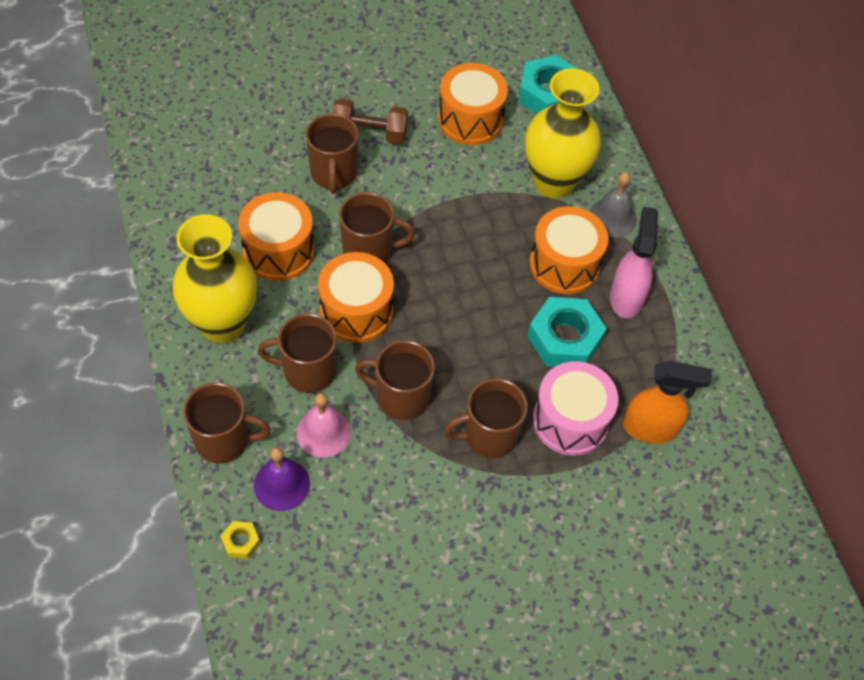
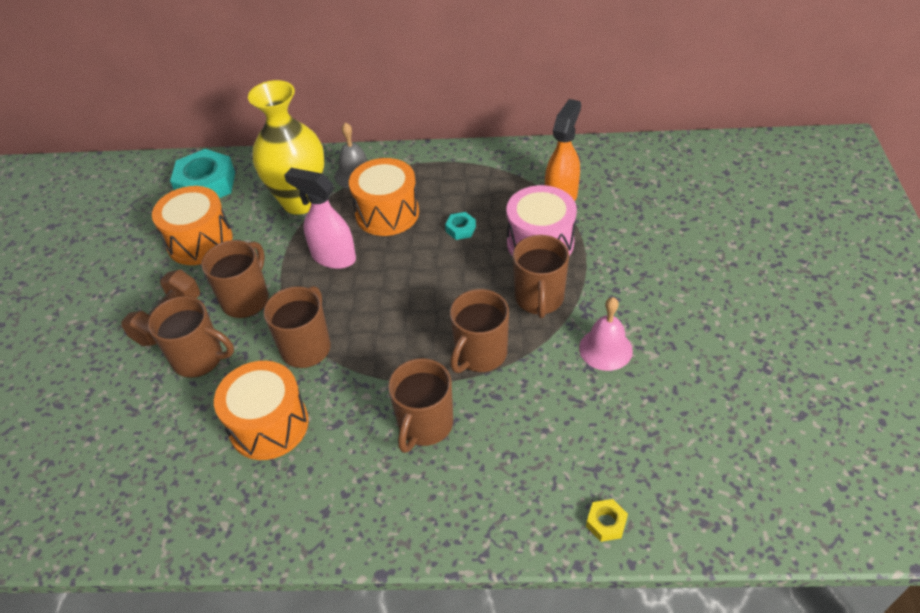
camera: 65 degrees left, 10 degrees down
yellow vase [172,214,257,343] -> none
brown mug [183,383,271,463] -> brown mug moved to [202,240,269,318]
purple bell [254,447,310,511] -> none
pink bell [296,393,351,457] -> pink bell moved to [579,297,633,371]
orange drum [318,252,394,343] -> none
turquoise nut [527,297,607,367] -> turquoise nut [445,212,476,240], size x0.46
pink spray bottle [610,207,658,319] -> pink spray bottle moved to [284,168,356,269]

